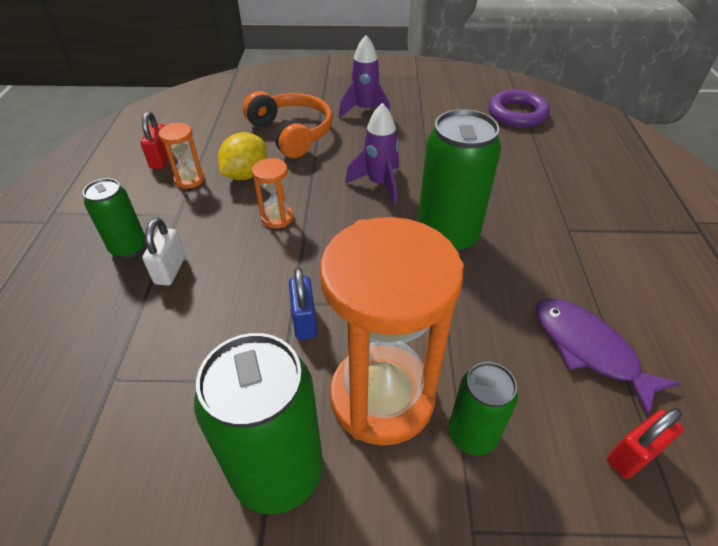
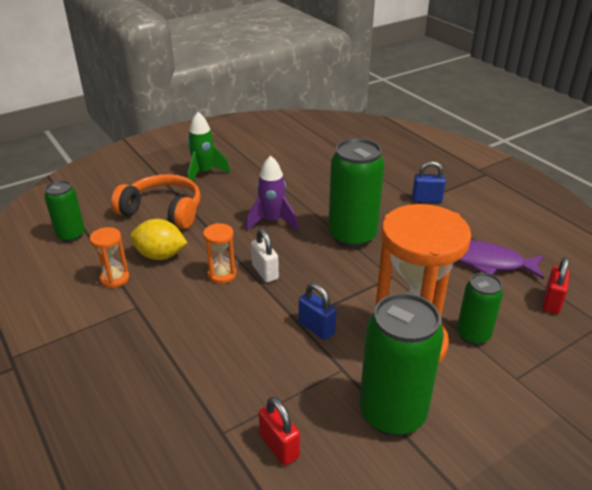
camera: 35 degrees left, 10 degrees down
green can [83,178,145,258] -> green can moved to [44,180,85,242]
red padlock [141,111,172,169] -> red padlock moved to [259,397,300,466]
white padlock [142,218,185,286] -> white padlock moved to [251,229,279,283]
yellow lemon [218,132,267,180] -> yellow lemon turned 75 degrees counterclockwise [130,219,187,260]
purple rocket [339,35,390,118] -> green rocket [188,112,230,181]
purple ring [488,90,550,128] -> none
none -> blue padlock [412,161,446,203]

